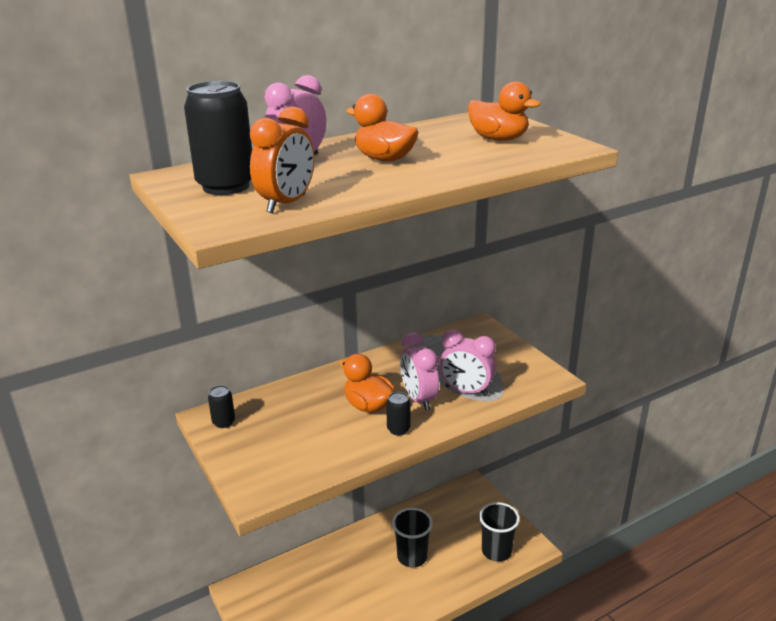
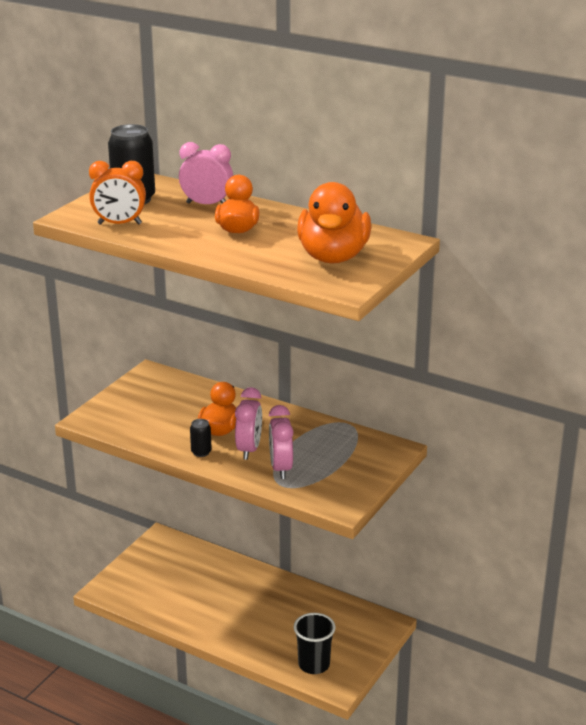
camera: 60 degrees right, 0 degrees up
black can [208,385,235,428] -> none
black cup [392,508,433,568] -> none
pink clock [400,332,439,410] -> pink clock turned 150 degrees clockwise [235,387,262,460]
orange duck [468,81,541,141] -> orange duck [297,182,371,264], size x1.59

